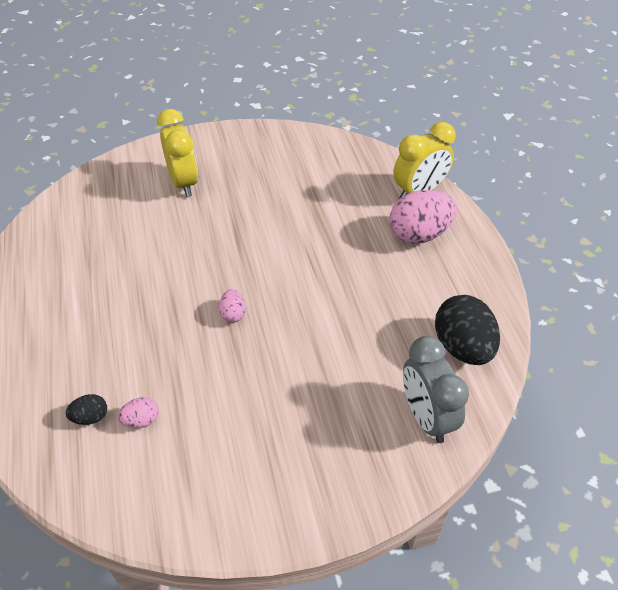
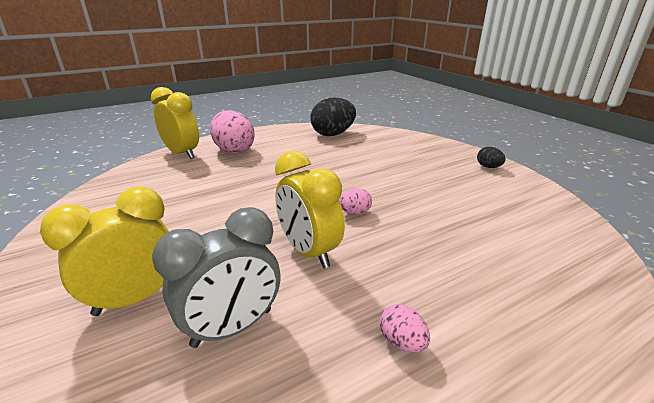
camera: 105 degrees left, 20 degrees down
black egg [66,394,107,425] -> black egg moved to [477,147,505,168]
pink egg [118,397,159,428] -> pink egg moved to [380,304,430,353]
grey clock [403,336,469,443] -> grey clock moved to [152,207,281,348]
none -> yellow clock [275,151,345,268]

